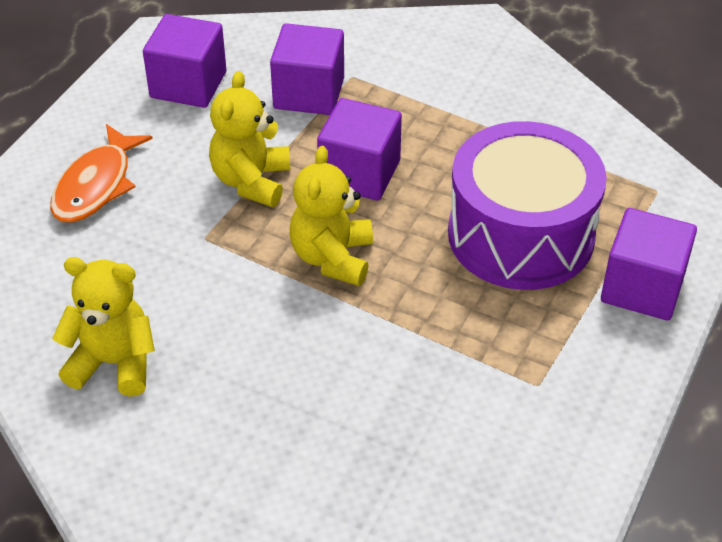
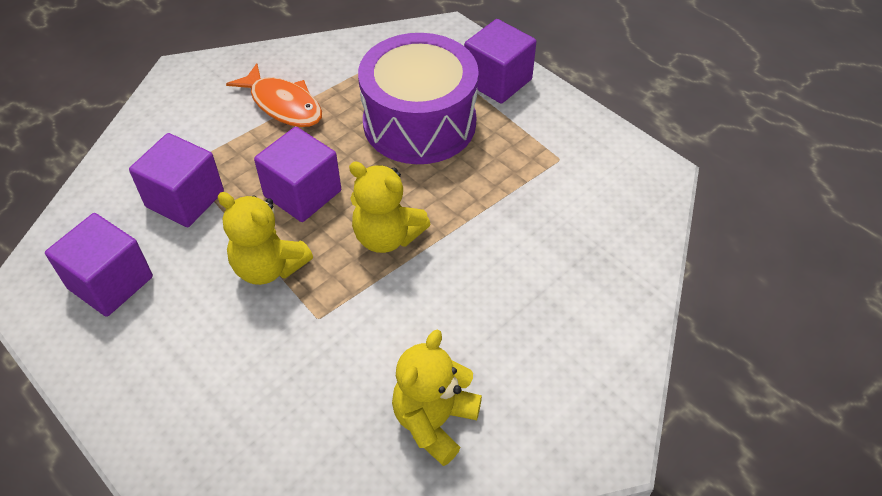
camera: 70 degrees left, 5 degrees up
orange fish [50,124,153,222] -> orange fish moved to [226,63,322,127]

